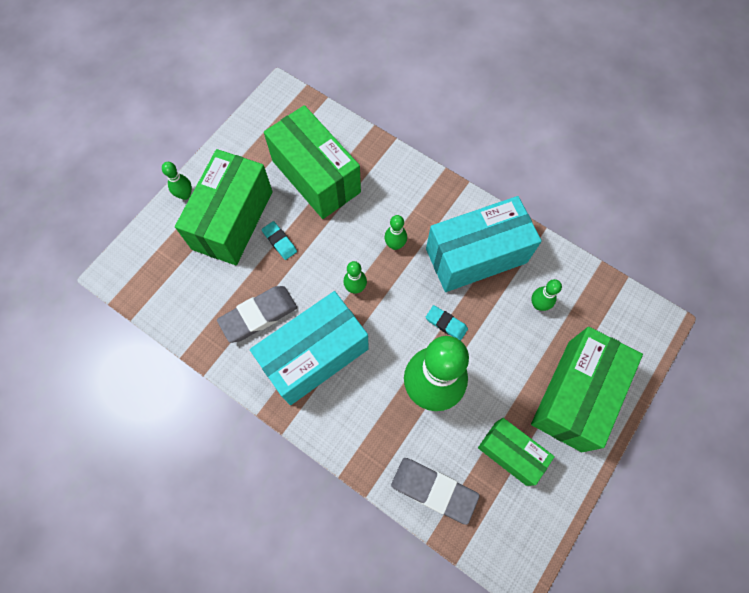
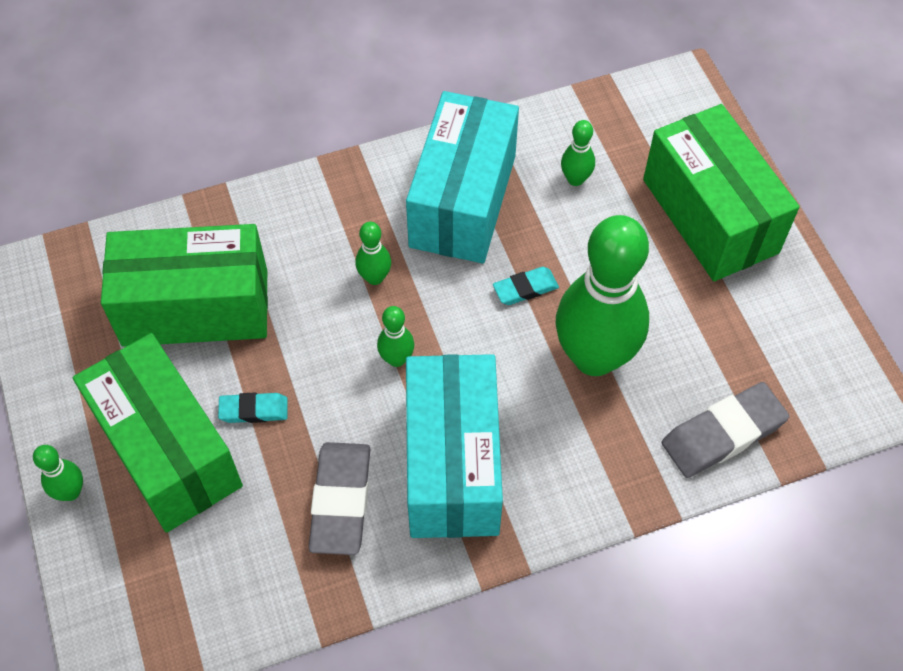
camera: 55 degrees left, 10 degrees down
green box [478,418,555,486] -> none

